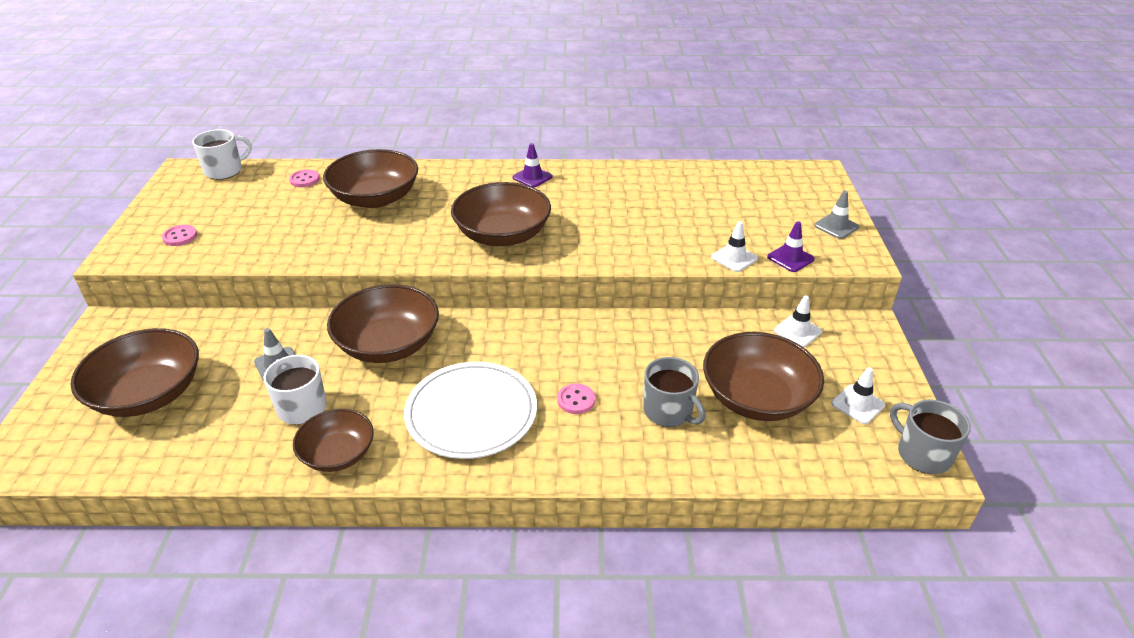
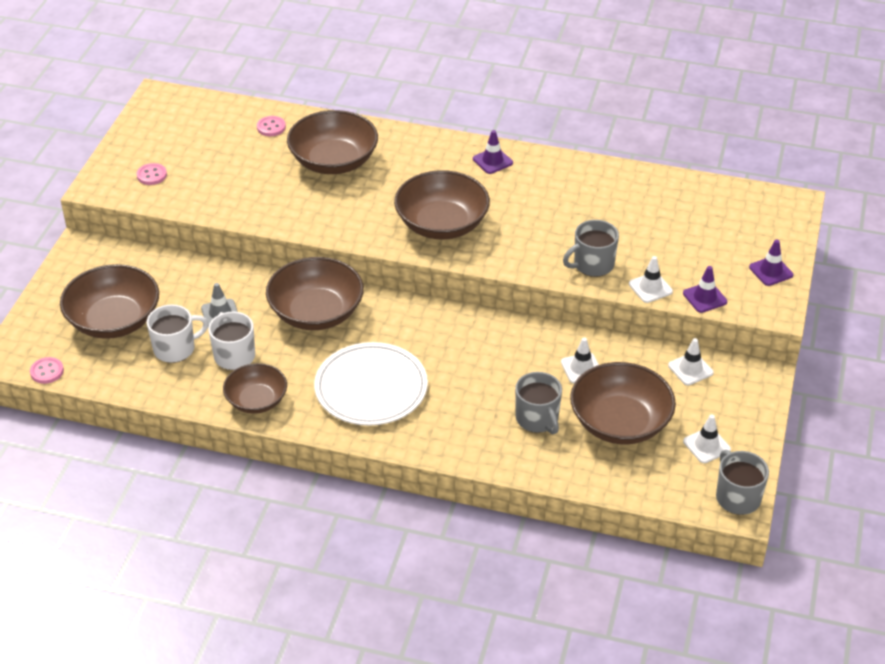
camera: 15 degrees right, 5 degrees up
white mug [192,129,252,180] -> white mug moved to [147,304,208,363]
pink button [557,384,595,414] -> pink button moved to [30,357,64,384]
grey traffic cone [814,191,859,239] -> purple traffic cone [749,240,793,286]
none -> white traffic cone [561,337,599,383]
none -> grey mug [563,220,619,277]

